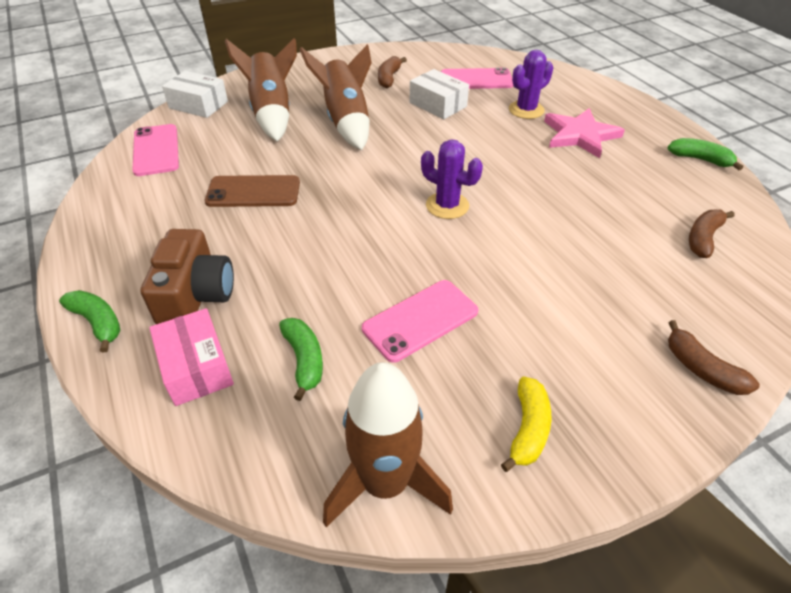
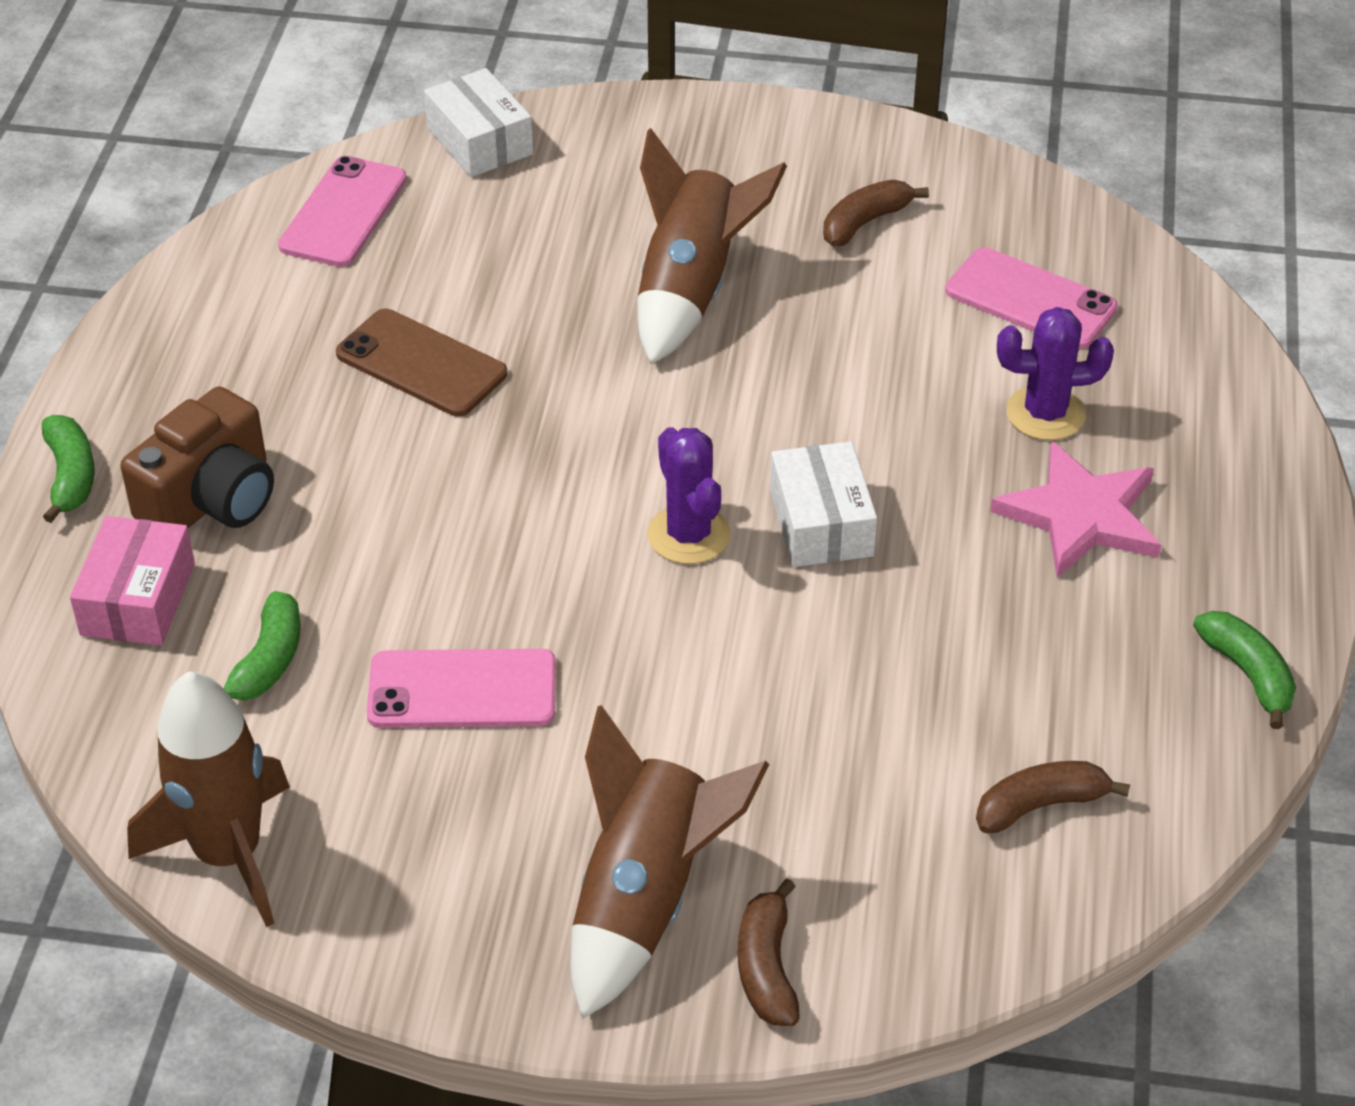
camera: 35 degrees right, 0 degrees up
brown rocket [225,38,297,142] -> brown rocket moved to [570,705,770,1019]
white box [410,69,469,119] -> white box moved to [770,441,877,567]
yellow banana [501,376,551,472] -> none

